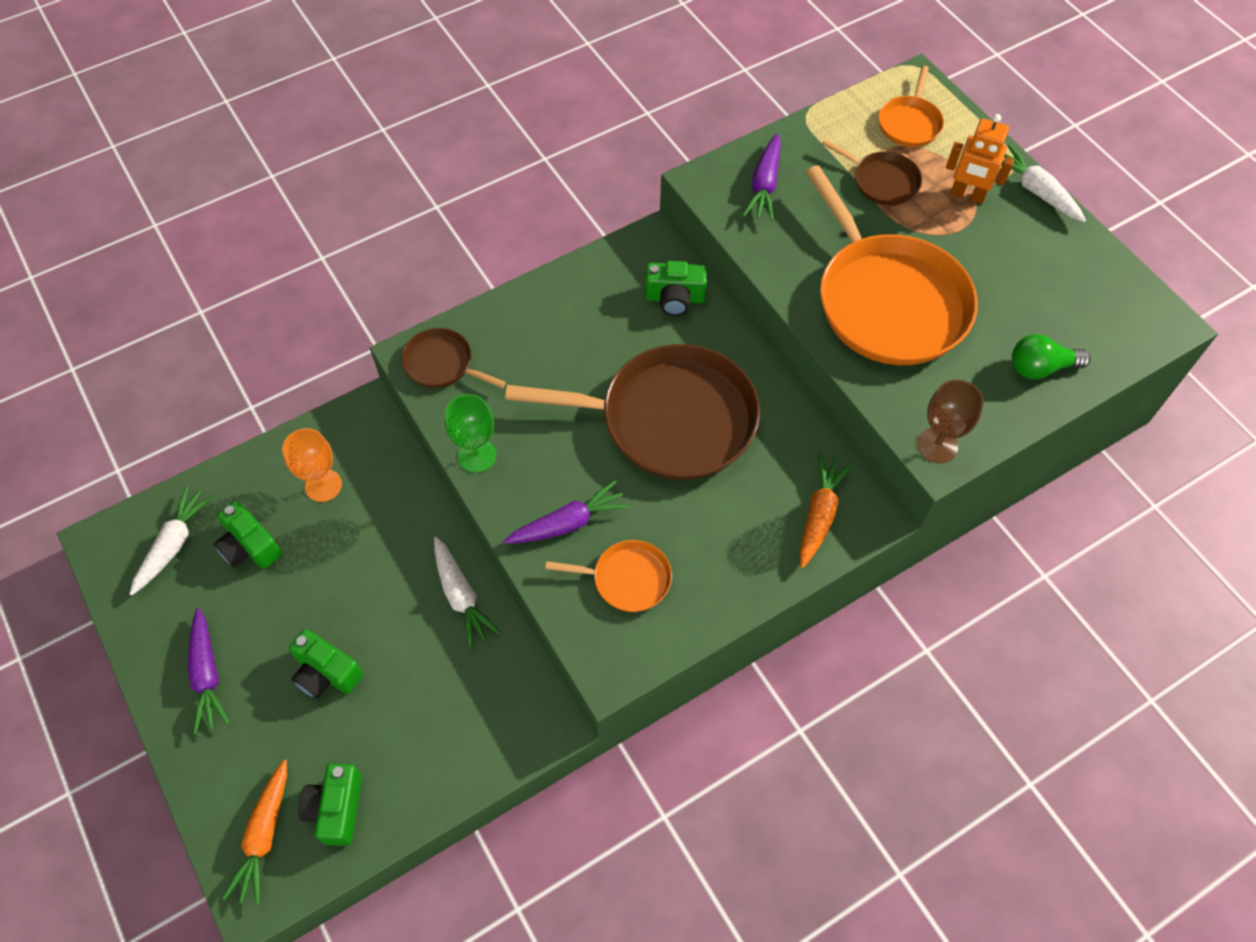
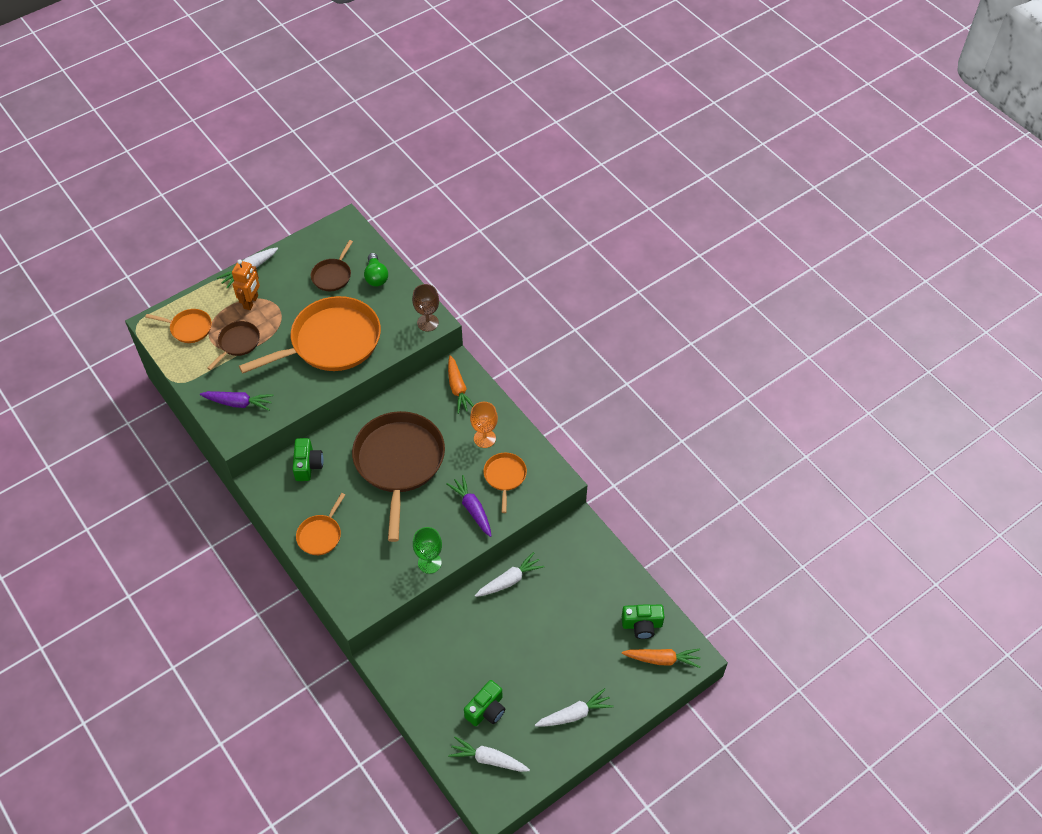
camera: 95 degrees left, 5 degrees down
purple carrot [188,608,230,734] -> white carrot [535,688,614,727]
orange goblet [282,428,342,502] -> orange goblet moved to [470,402,498,448]
green camera [289,629,363,699] -> none
brown pan [401,328,506,388] -> brown pan moved to [311,240,353,291]
orange carrot [799,454,852,568] -> orange carrot turned 120 degrees counterclockwise [448,355,474,414]
none -> orange pan [296,493,345,555]

